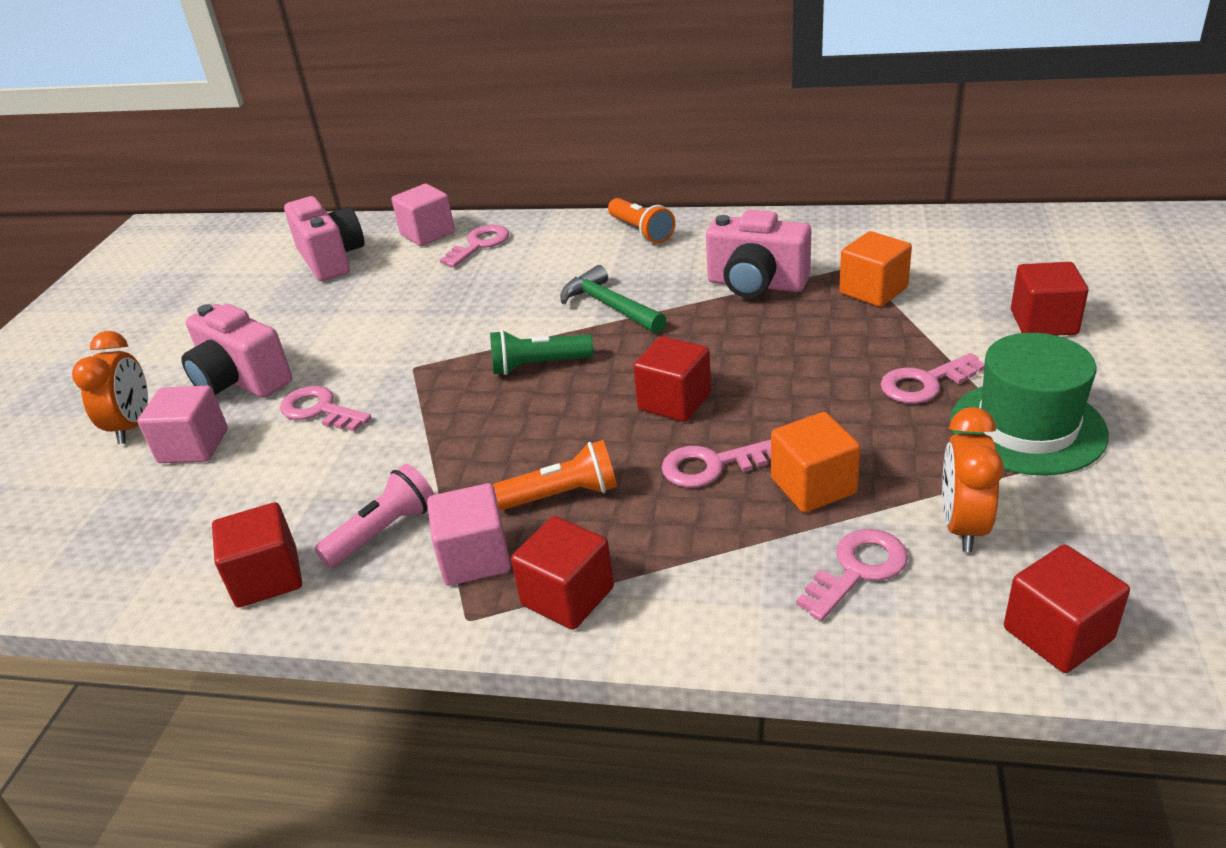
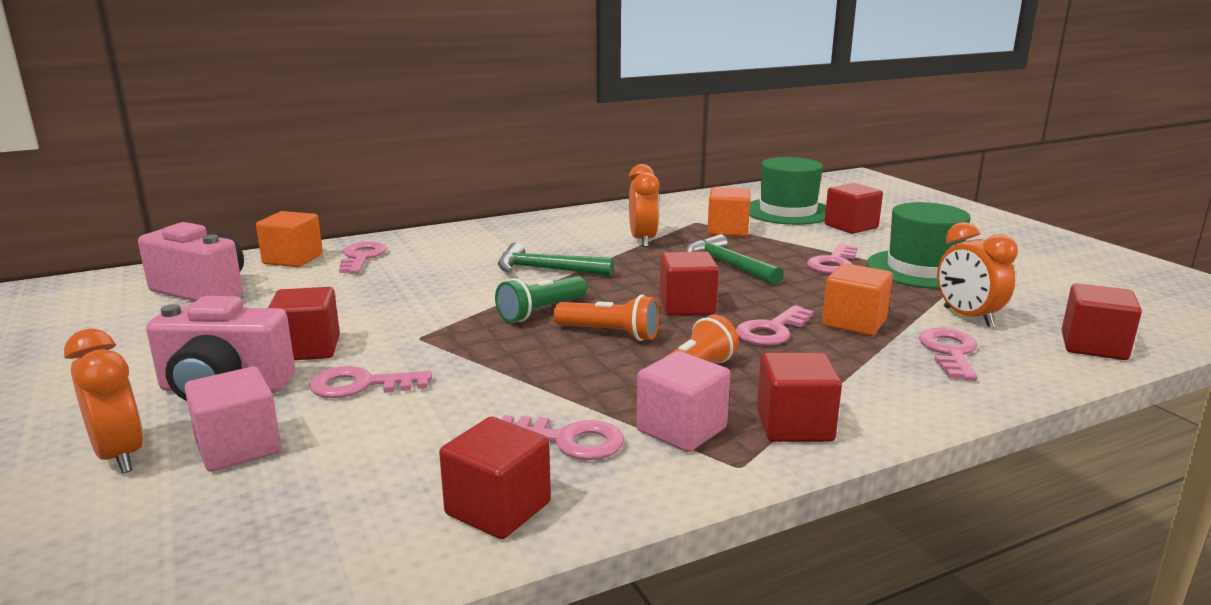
camera: 40 degrees left, 15 degrees down
pink flashlight [314,464,435,568] -> pink key [501,415,624,460]
pink cube [391,184,455,246] -> orange cube [256,211,323,267]
orange flashlight [608,198,675,243] -> orange flashlight moved to [554,295,659,341]
pink camera [706,210,811,298] -> orange clock [629,164,660,247]
none -> red cube [268,287,340,360]
none -> green hammer [685,234,783,285]
none -> green hat [749,157,826,225]

